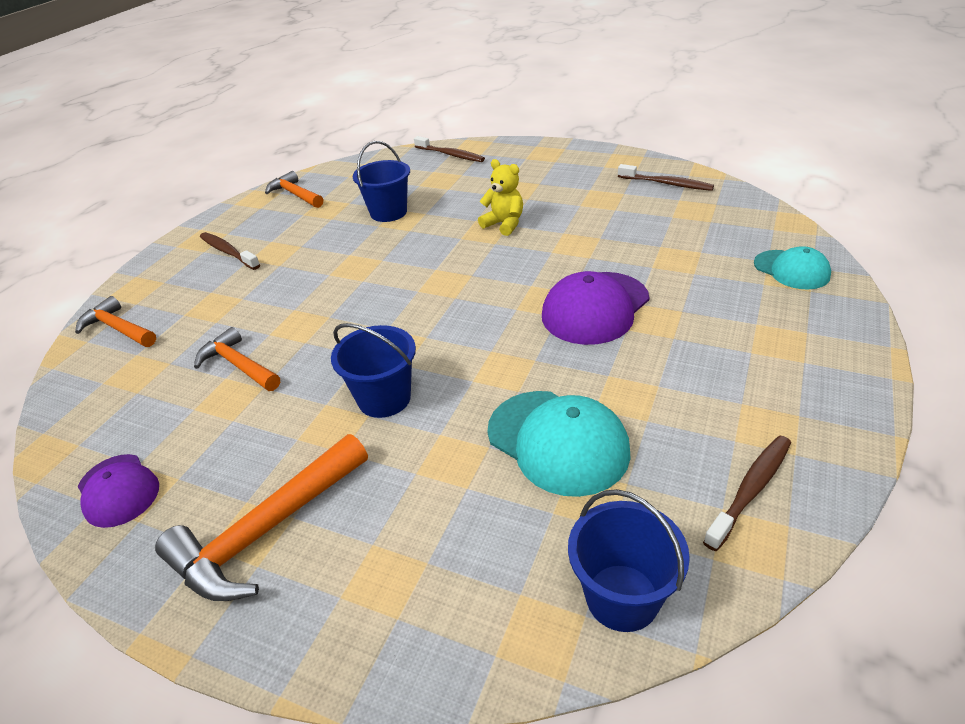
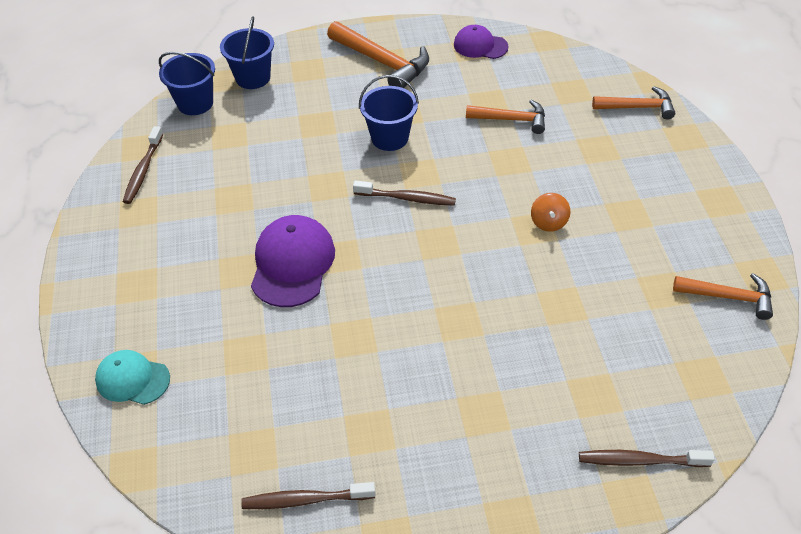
camera: 145 degrees right, 10 degrees up
orange hammer [155,434,368,601] -> orange hammer turned 120 degrees clockwise [327,21,429,88]
brown toothbrush [200,232,260,270] -> brown toothbrush moved to [353,180,456,206]
blue bucket [353,141,410,222] -> blue bucket moved to [220,16,274,89]
yellow teddy bear [478,159,523,236] -> none
turquoise cap [487,391,631,497] -> none
none -> orange spinning top [531,193,570,232]

